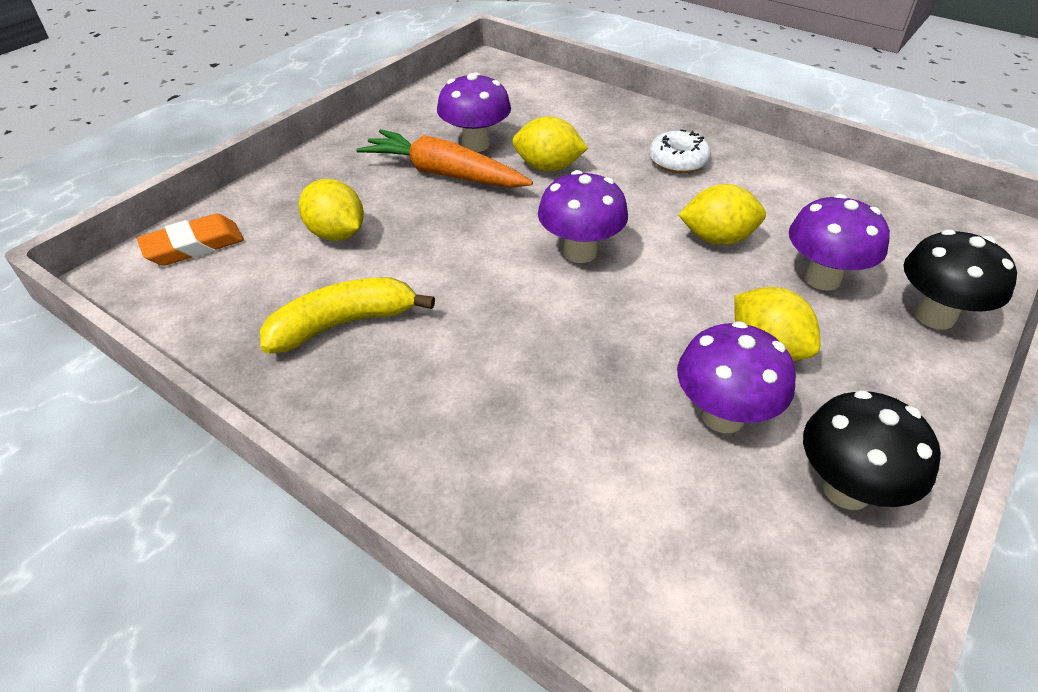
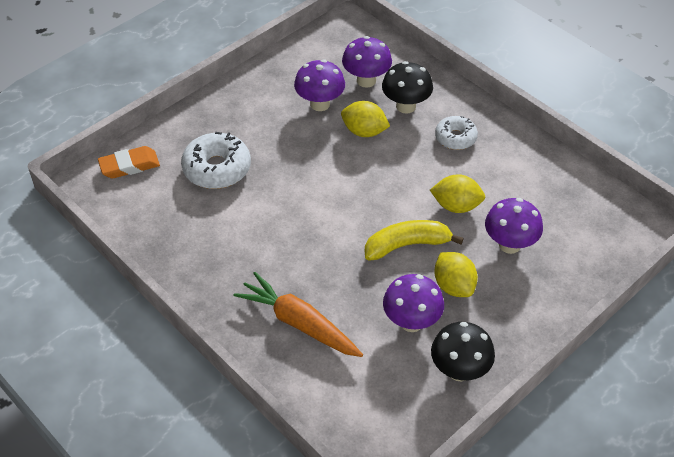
camera: 10 degrees right, 5 degrees up
yellow banana [260,277,435,354] -> yellow banana moved to [365,220,464,261]
yellow lemon [298,179,364,241] -> white donut [181,132,251,189]
orange carrot [356,129,533,188] -> orange carrot moved to [233,272,363,357]
purple mushroom [538,170,628,263] -> purple mushroom moved to [342,36,392,88]
black mushroom [904,229,1017,330] -> black mushroom moved to [382,61,433,114]

